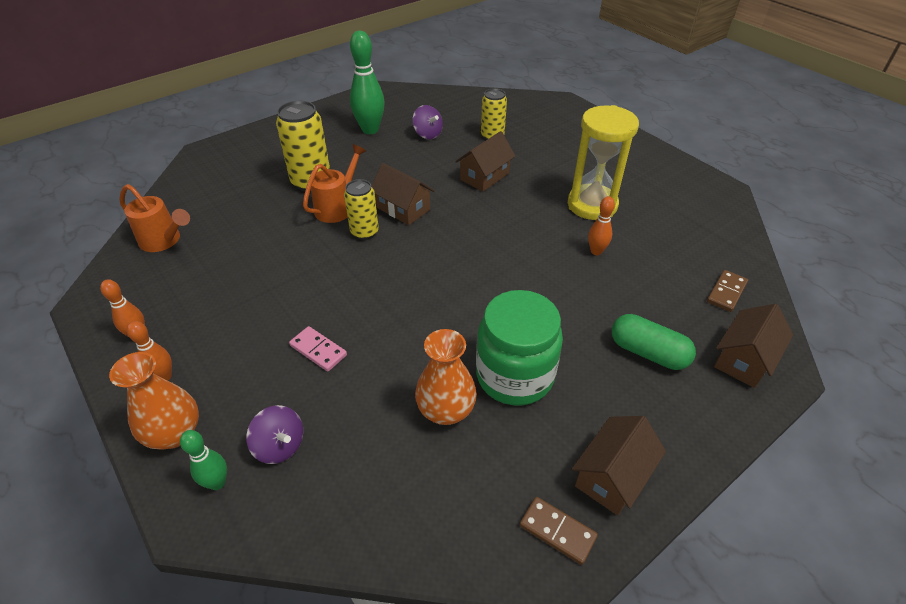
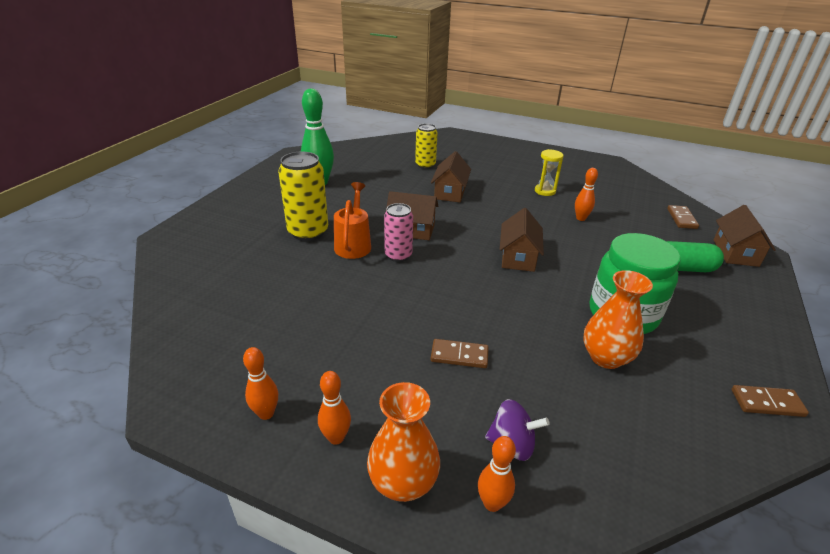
camera: 30 degrees left, 10 degrees down
orange watering can [120,184,190,252] -> none
green bowling pin [180,430,227,490] -> orange bowling pin [478,436,516,512]
pink domino [289,326,347,372] -> brown domino [430,339,489,368]
yellow can [344,179,379,240] -> pink can [384,203,413,262]
purple spinning top [412,105,443,139] -> none
yellow hourglass [568,105,639,220] -> yellow hourglass [535,149,564,196], size x0.51
brown house [572,416,666,516] -> brown house moved to [500,208,544,272]

